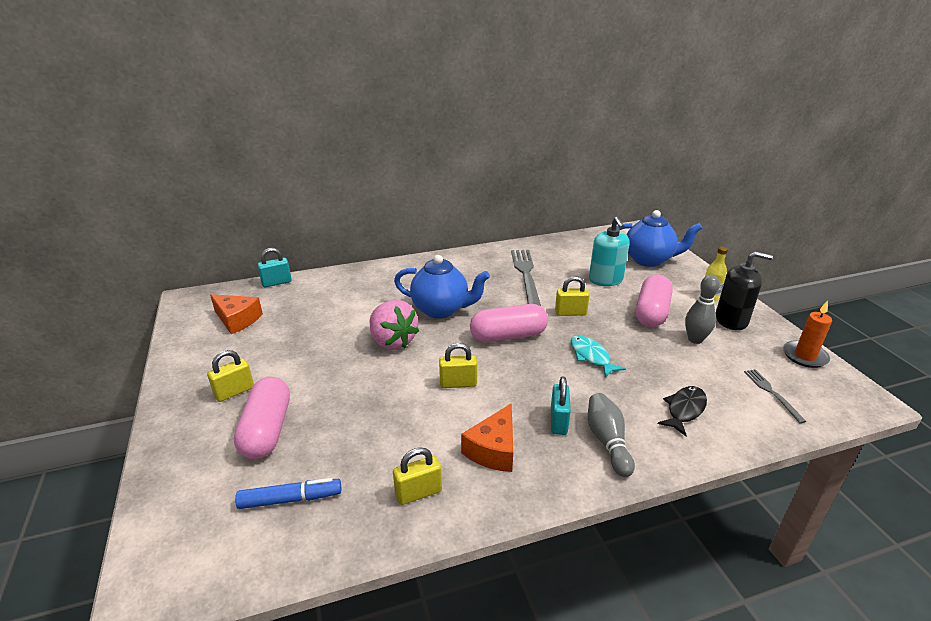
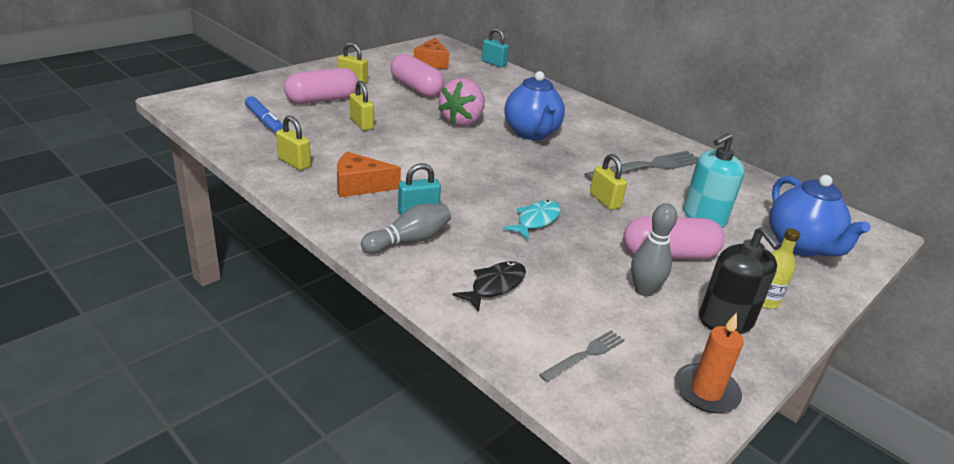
camera: 60 degrees right, 0 degrees up
yellow padlock [439,343,477,388] -> yellow padlock moved to [350,81,374,131]
pink capsule [470,304,548,342] -> pink capsule moved to [390,54,444,97]
black fish [657,386,707,436] -> black fish turned 60 degrees counterclockwise [452,261,526,312]

